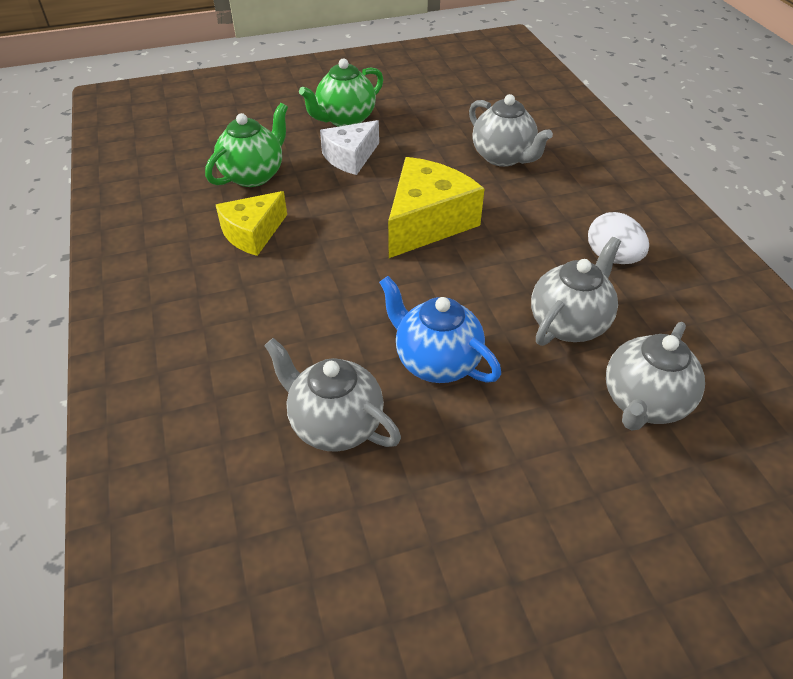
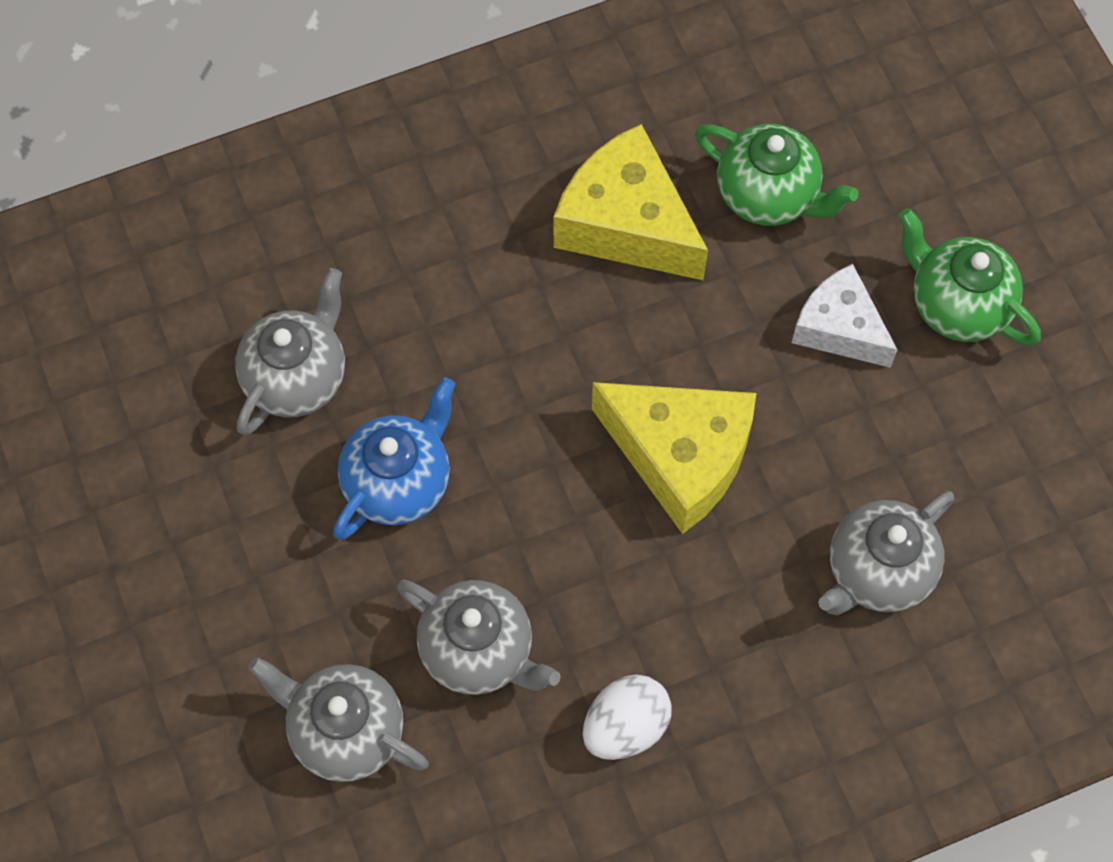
camera: 85 degrees right, 20 degrees up
yellow cheese [216,191,287,256] -> yellow cheese [554,124,708,281], size x1.55

